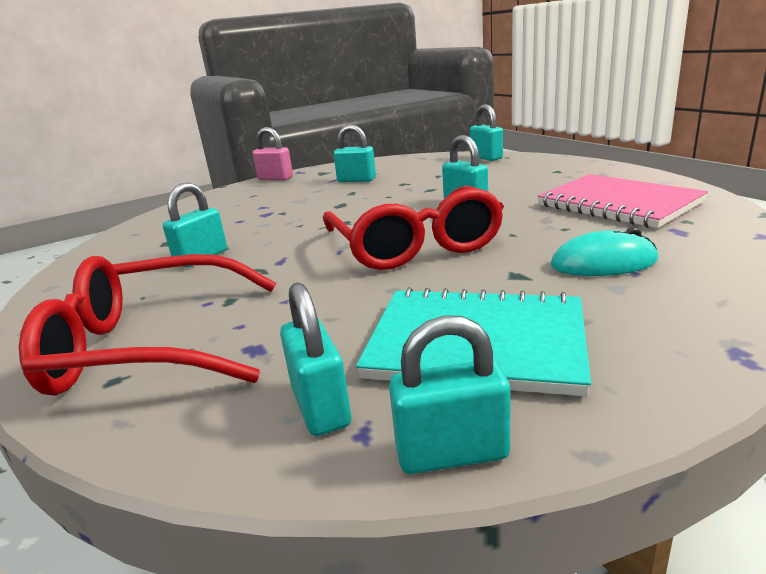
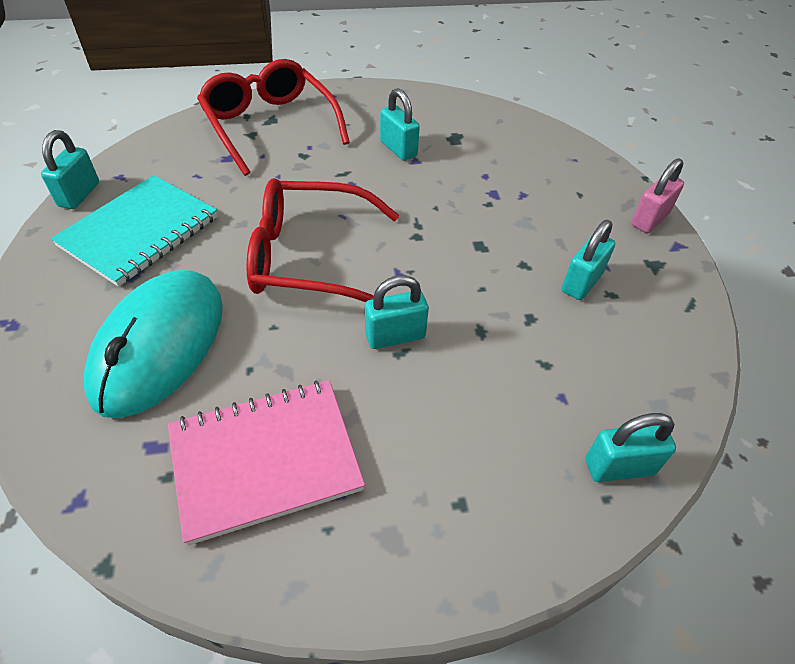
camera: 105 degrees right, 25 degrees up
red glasses [19,254,276,396] -> red glasses turned 45 degrees counterclockwise [197,59,350,176]
turquoise padlock [280,282,351,436] -> none
turquoise mouse [551,227,658,276] -> turquoise mouse [84,270,223,418], size x1.88

